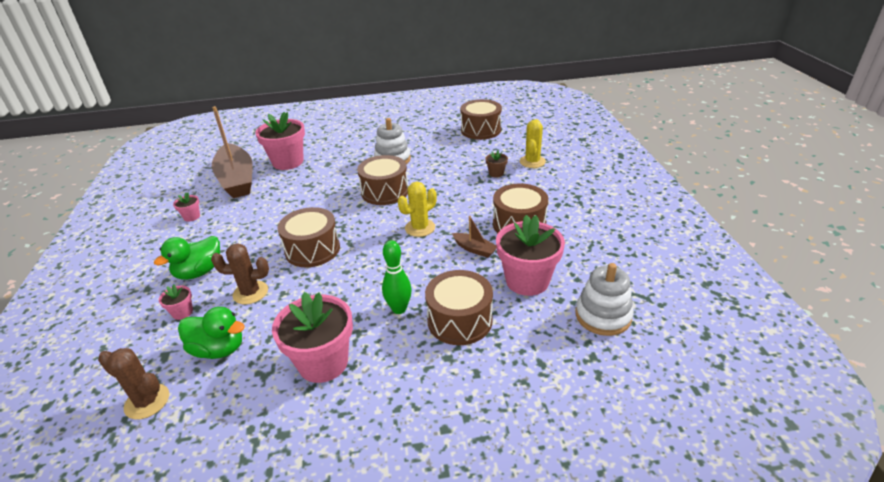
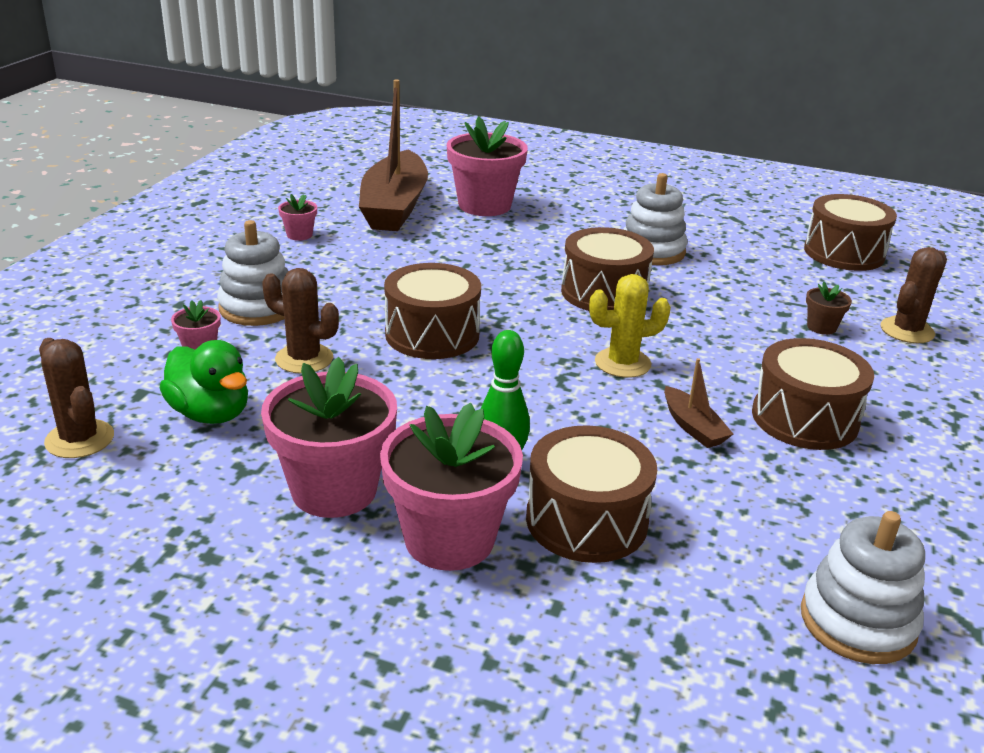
camera: 25 degrees right, 5 degrees down
green duck [154,236,220,280] -> white stacking toy [217,220,288,326]
pink flower pot [496,215,565,296] -> pink flower pot moved to [380,403,523,571]
yellow cactus [520,119,546,168] -> brown cactus [880,247,947,343]

